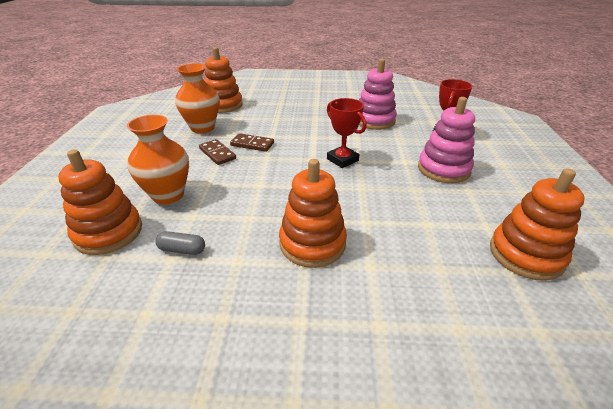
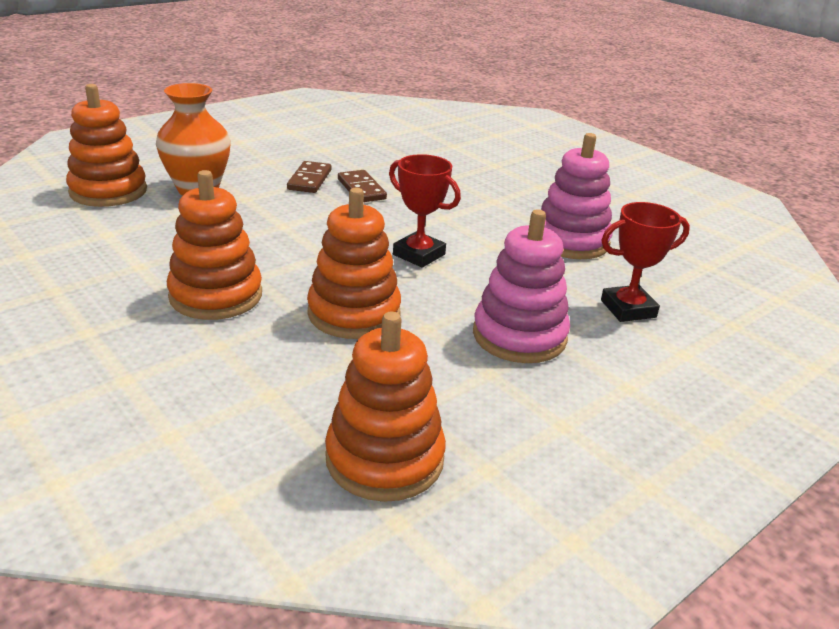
camera: 45 degrees right, 5 degrees down
grey capsule [156,231,205,255] -> none
orange vase [175,64,220,133] -> none
orange stacking toy [204,47,243,113] -> orange stacking toy moved to [307,188,401,339]
red trophy [327,98,367,168] -> red trophy turned 60 degrees counterclockwise [389,154,461,268]

